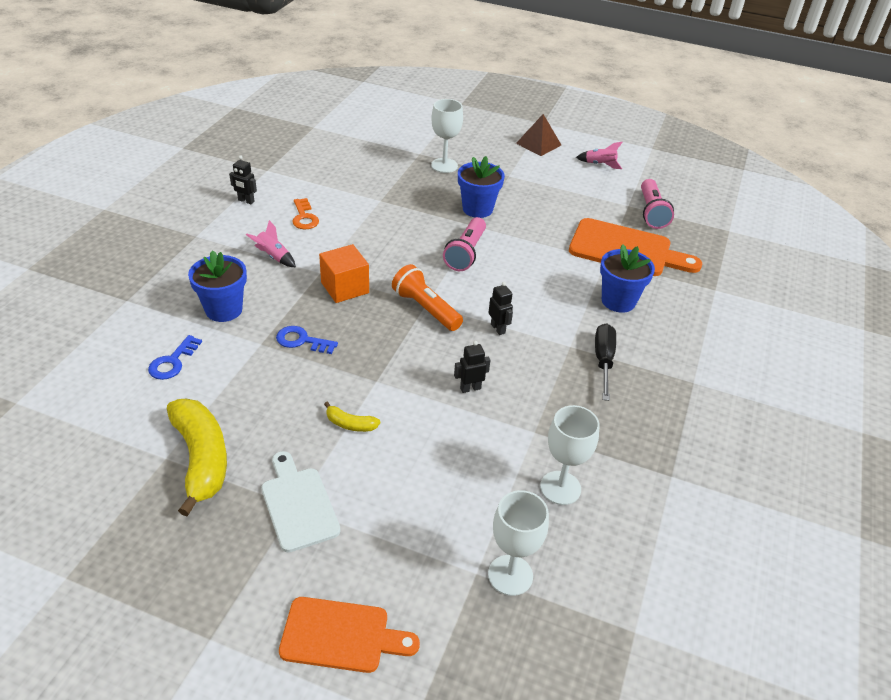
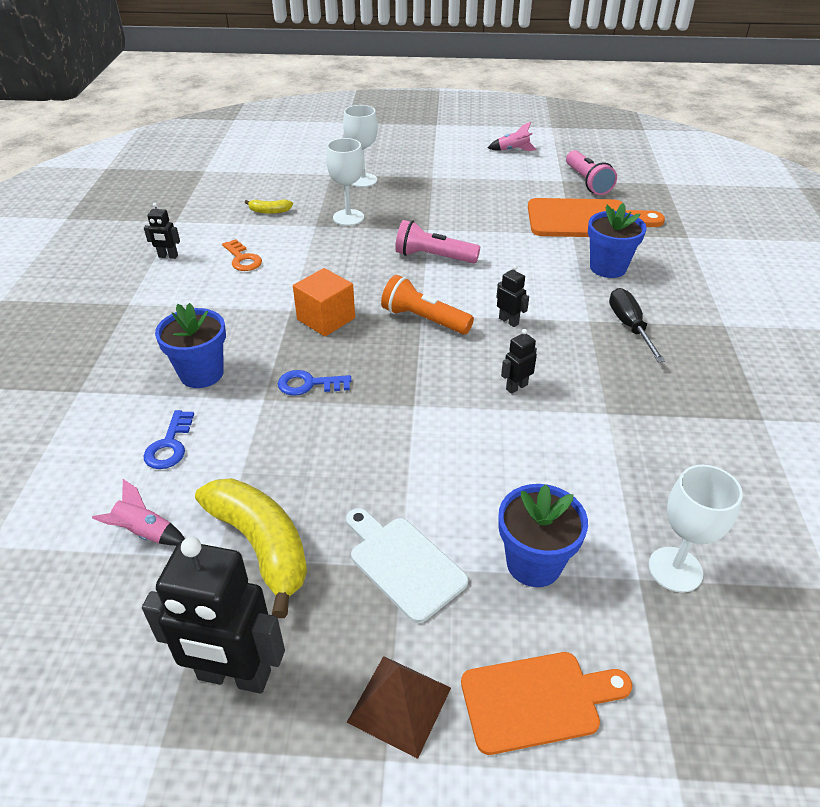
camera: 15 degrees left, 0 degrees up
pink rocket [246,220,296,267] -> pink rocket moved to [92,479,185,546]
yellow banana [324,402,380,432] -> yellow banana moved to [245,199,293,214]
pink flashlight [443,217,486,271] -> pink flashlight turned 105 degrees clockwise [395,220,480,263]
blue flower pot [458,156,505,218] -> blue flower pot moved to [498,484,588,587]
brown pyramid [516,114,561,156] -> brown pyramid moved to [346,656,451,759]
white goblet [540,405,599,505] -> white goblet moved to [326,138,364,226]
none -> black robot [142,537,285,694]

